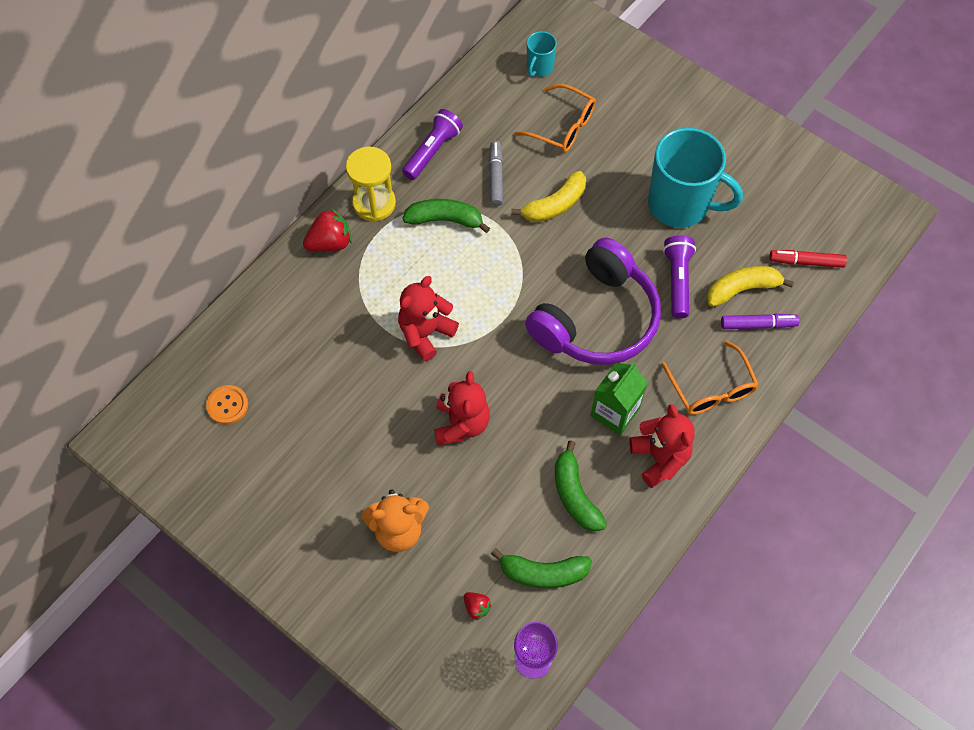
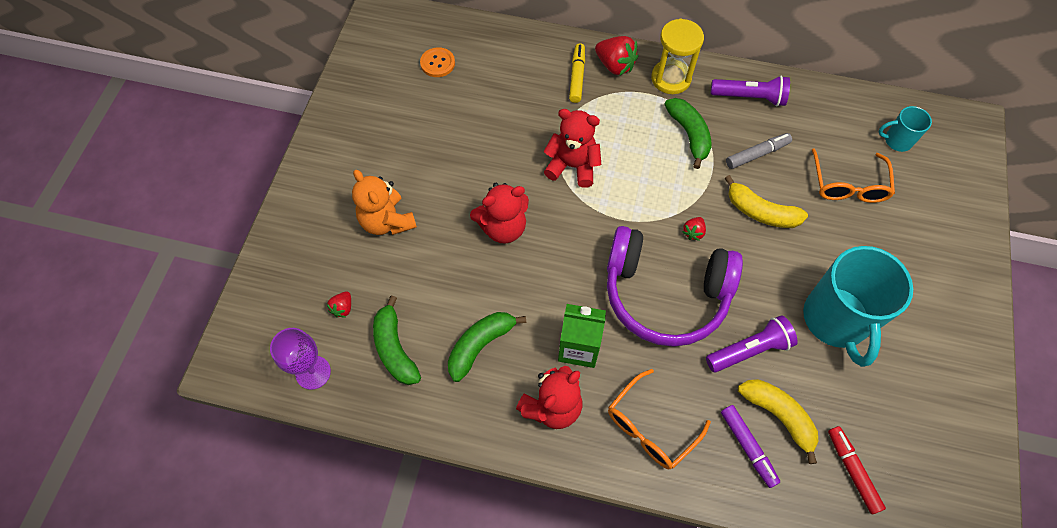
camera: 65 degrees right, 0 degrees up
none -> yellow marker [569,43,585,103]
none -> red strawberry [683,217,706,241]

